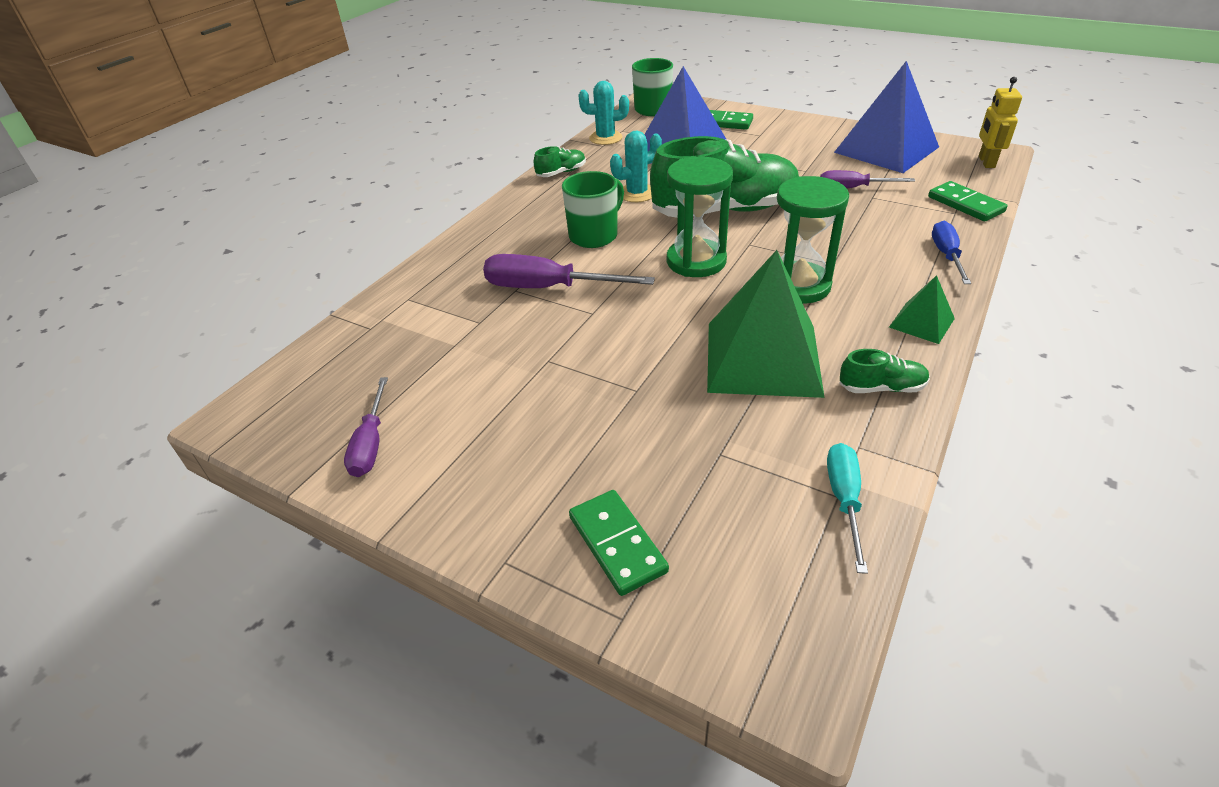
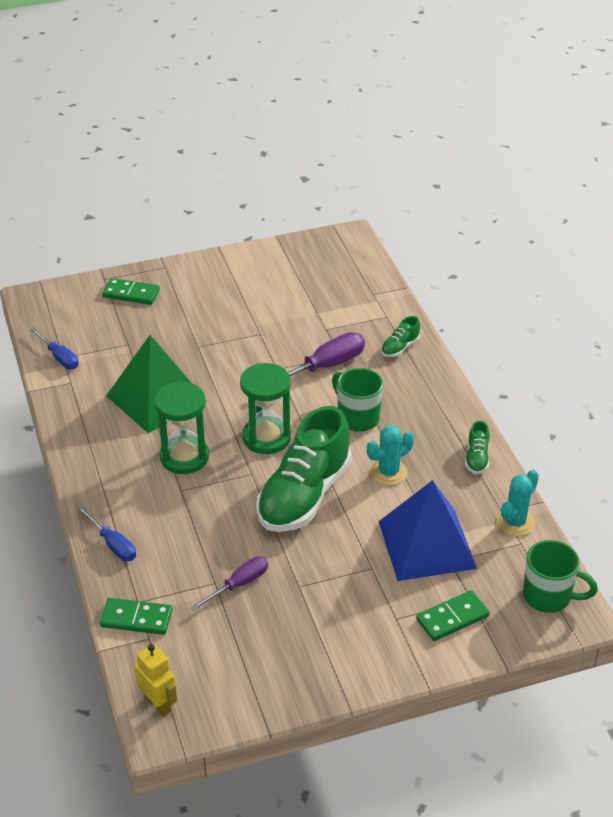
camera: 130 degrees right, 0 degrees up
purple screwdriver [344,377,388,477] -> none
green mug [562,171,624,248] -> green mug turned 150 degrees clockwise [332,368,383,432]
turquoise cactus [610,131,662,202] -> turquoise cactus turned 45 degrees clockwise [367,425,414,485]
turquoise screwdriver [827,443,868,574] -> blue screwdriver [29,327,79,369]
blue pyramid [834,61,939,173] -> none
green shoe [839,349,930,393] -> green shoe moved to [381,316,420,357]
green pyramid [889,275,955,344] -> none

